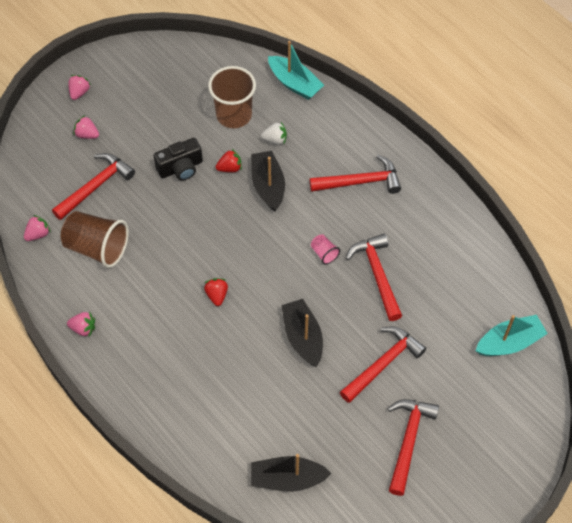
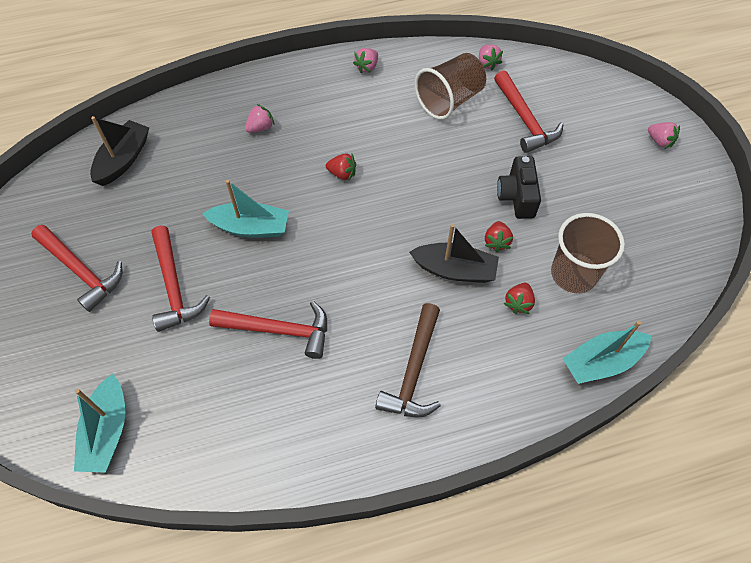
camera: 115 degrees right, 0 degrees up
pink strawberry [73,115,99,139] -> pink strawberry moved to [245,104,275,133]
white strawberry [261,122,287,145] -> red strawberry [504,283,535,314]
black boat [281,299,323,367] -> turquoise boat [202,180,289,238]
red hammer [310,155,401,194] -> brown hammer [375,303,441,418]
pink cup [311,234,340,265] -> none

